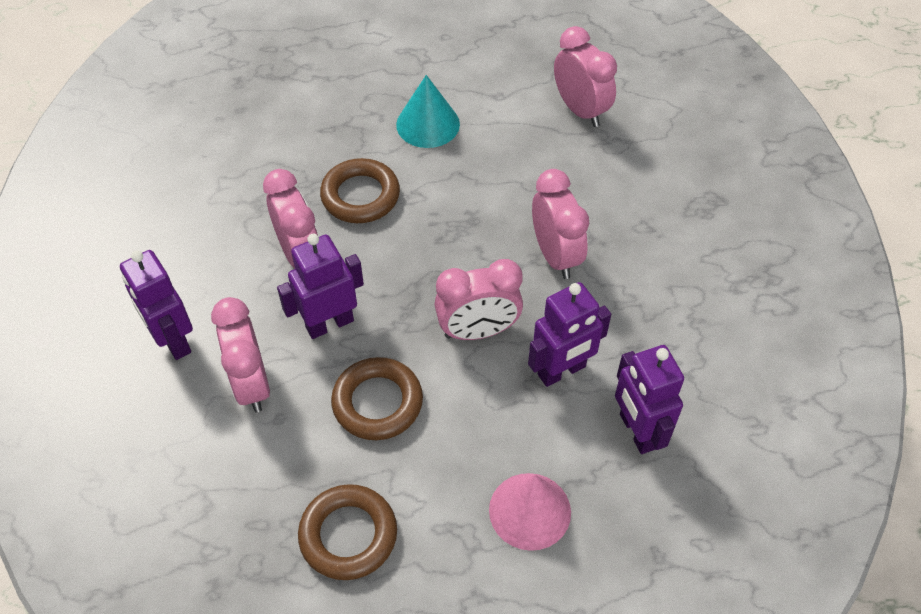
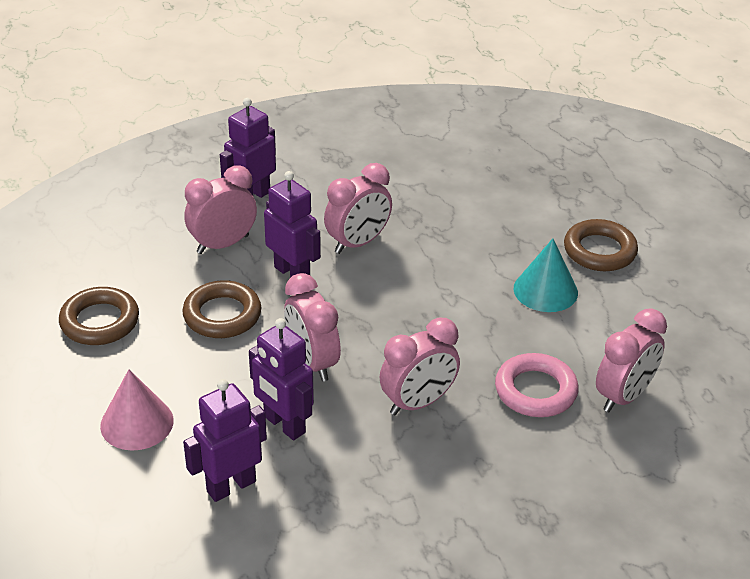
camera: 75 degrees right, 15 degrees down
brown ring [320,158,400,223] -> brown ring moved to [564,219,638,271]
none -> pink ring [495,353,579,417]

